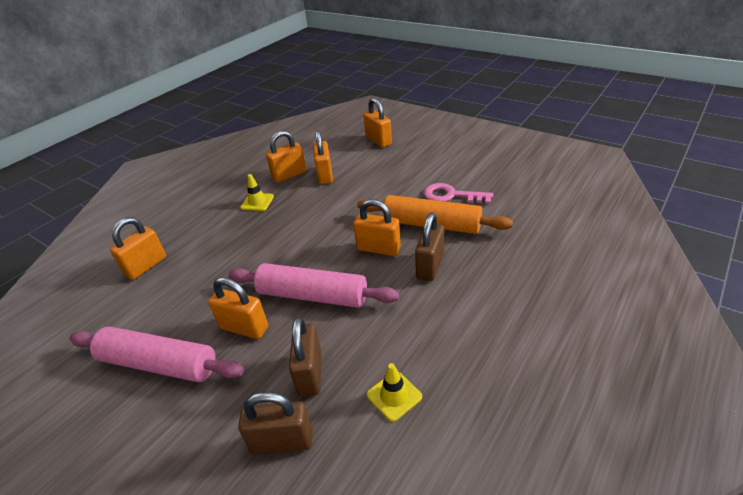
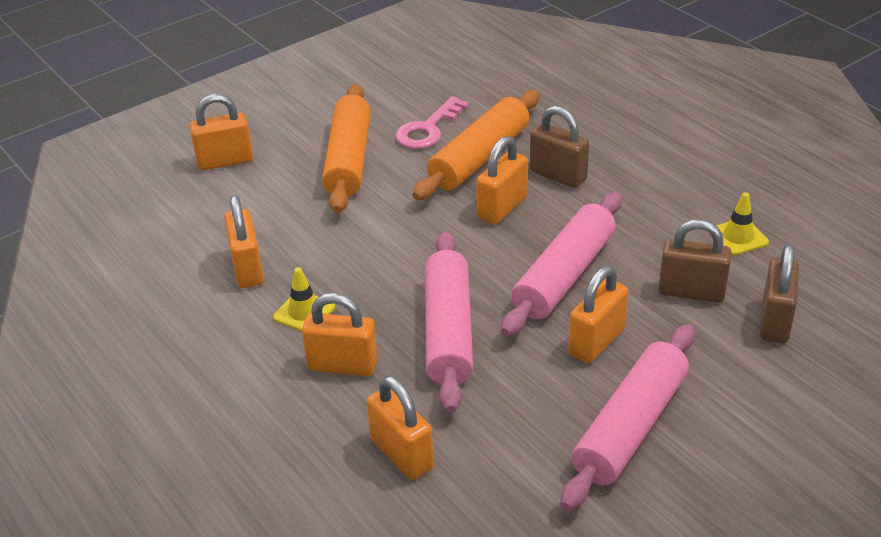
camera: 75 degrees left, 0 degrees up
orange padlock [313,130,333,184] -> orange padlock moved to [302,293,378,376]
none -> orange rolling pin [322,84,371,213]
none -> pink rolling pin [425,232,473,413]

